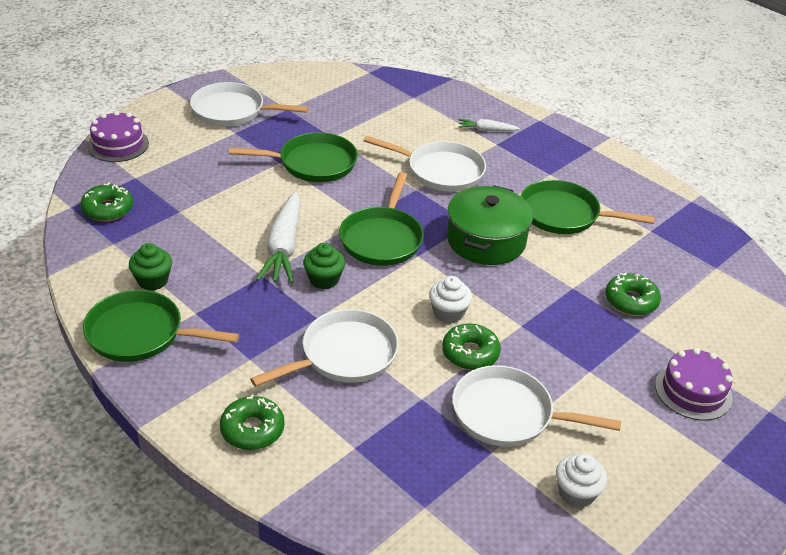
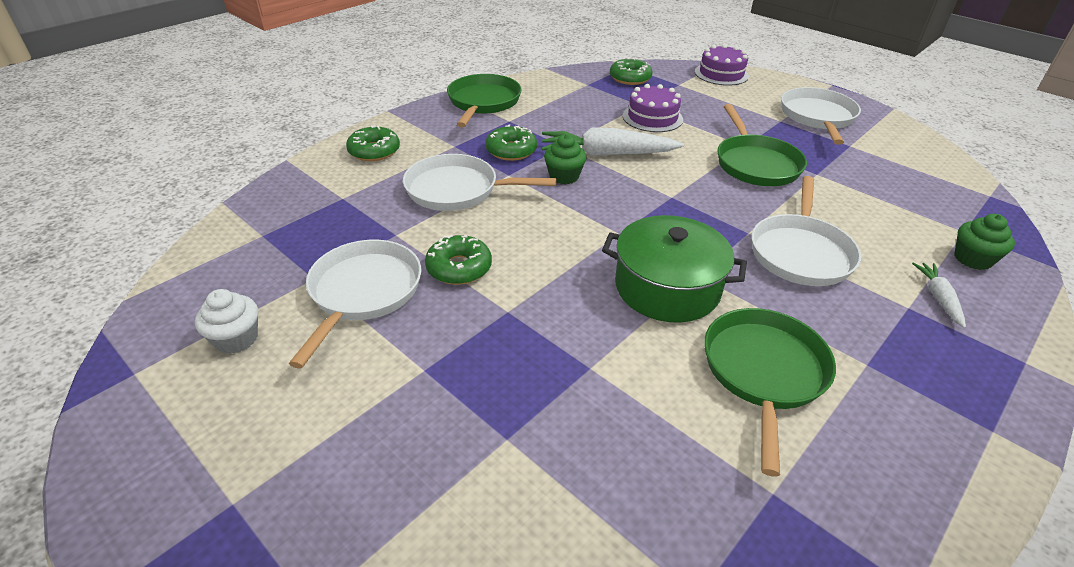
camera: 90 degrees right, 0 degrees up
green cupcake [129,243,172,291] -> green cupcake moved to [954,214,1015,270]
white pan [250,309,399,387] -> white pan turned 135 degrees clockwise [403,154,557,211]
green pan [339,172,424,266] -> none
white cupcake [429,276,472,324] -> none
green donut [605,273,661,315] -> green donut moved to [485,125,537,161]
purple cake [655,348,733,420] -> purple cake moved to [623,84,683,132]

